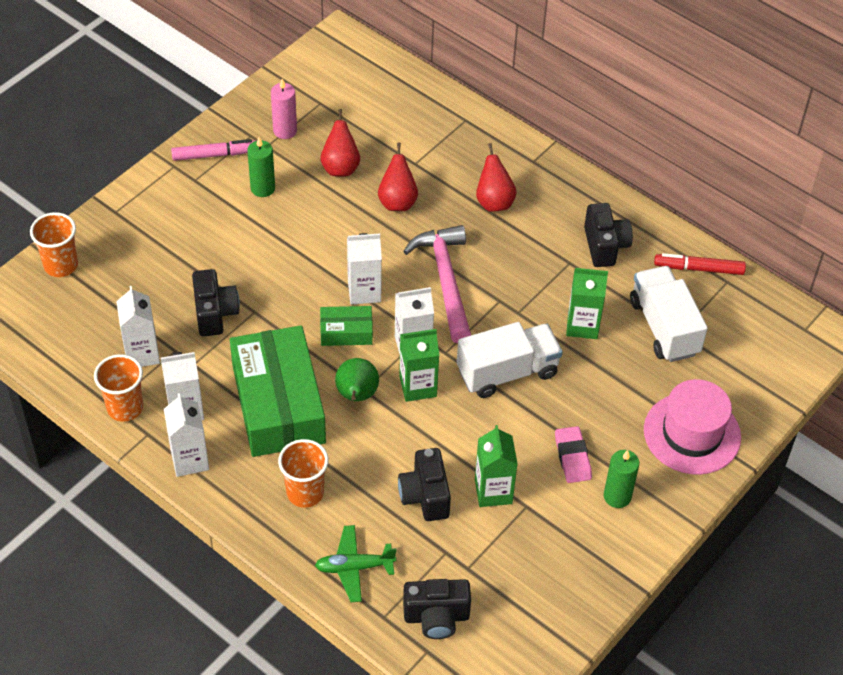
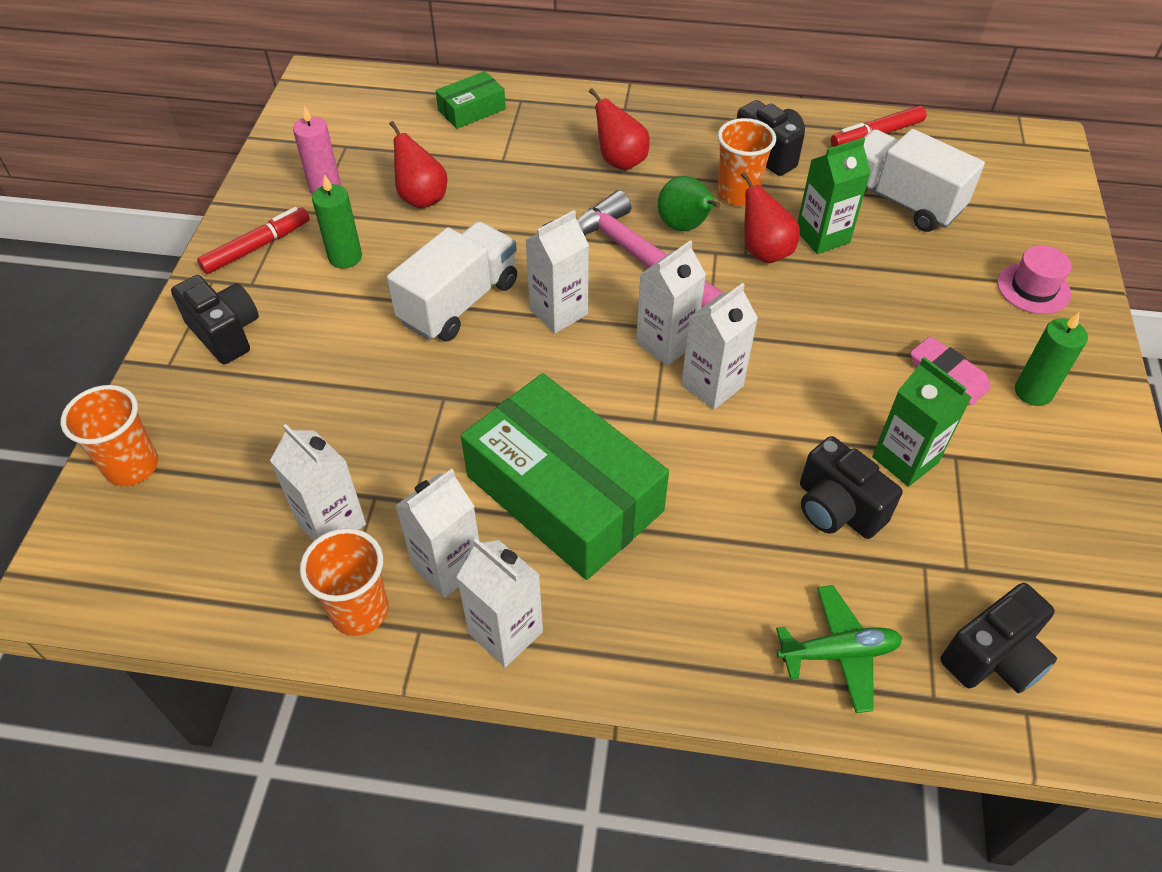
camera: 30 degrees left, 0 degrees up
pink marker [171,139,256,161] -> red marker [197,207,310,274]
black camera [192,269,240,336] -> black camera moved to [171,275,259,364]
orange cup [278,439,329,508] -> orange cup moved to [717,118,776,206]
green plane [315,525,397,602] -> green plane turned 150 degrees counterclockwise [776,585,902,713]
green box [320,306,373,346] -> green box moved to [436,71,506,129]
green pear [335,358,379,401] -> green pear moved to [658,176,720,231]
red pear [378,142,418,211] -> red pear moved to [741,172,800,264]
green carton [399,329,439,402] -> white carton [681,283,758,410]
white truck [457,322,563,398] -> white truck moved to [387,221,517,341]
pink hat [644,379,741,475] -> pink hat [997,245,1072,314], size x0.58

